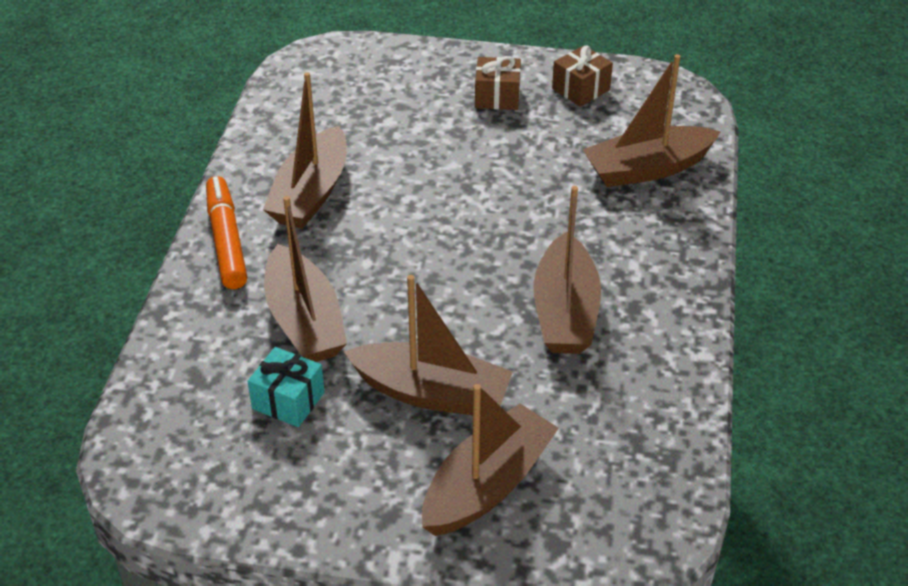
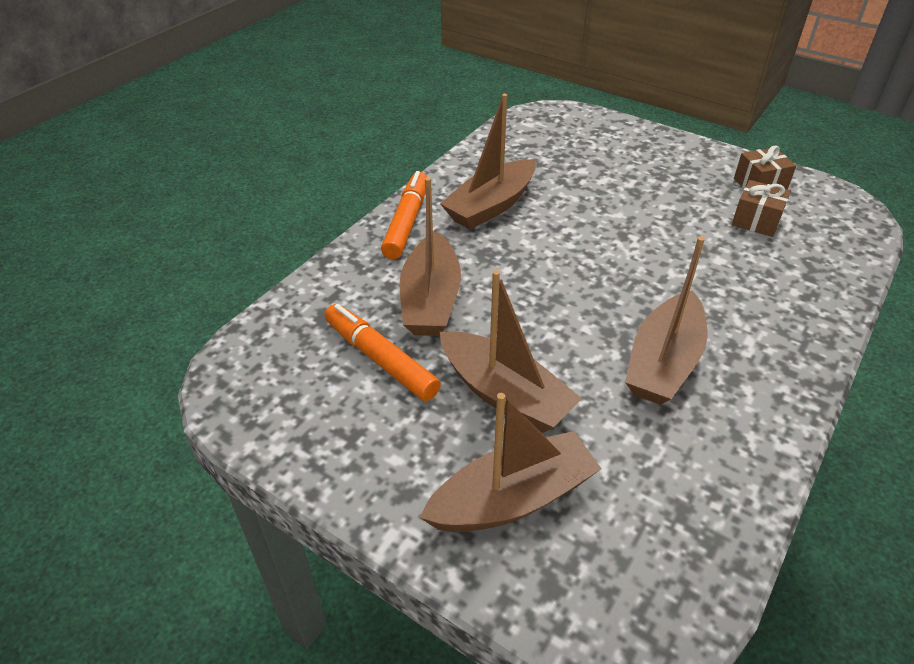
camera: 25 degrees right, 0 degrees up
turquoise gift [247,347,325,427] -> orange marker [325,304,441,401]
brown gift [475,56,521,110] -> brown gift moved to [732,180,791,237]
brown boat [583,54,721,187] -> none

